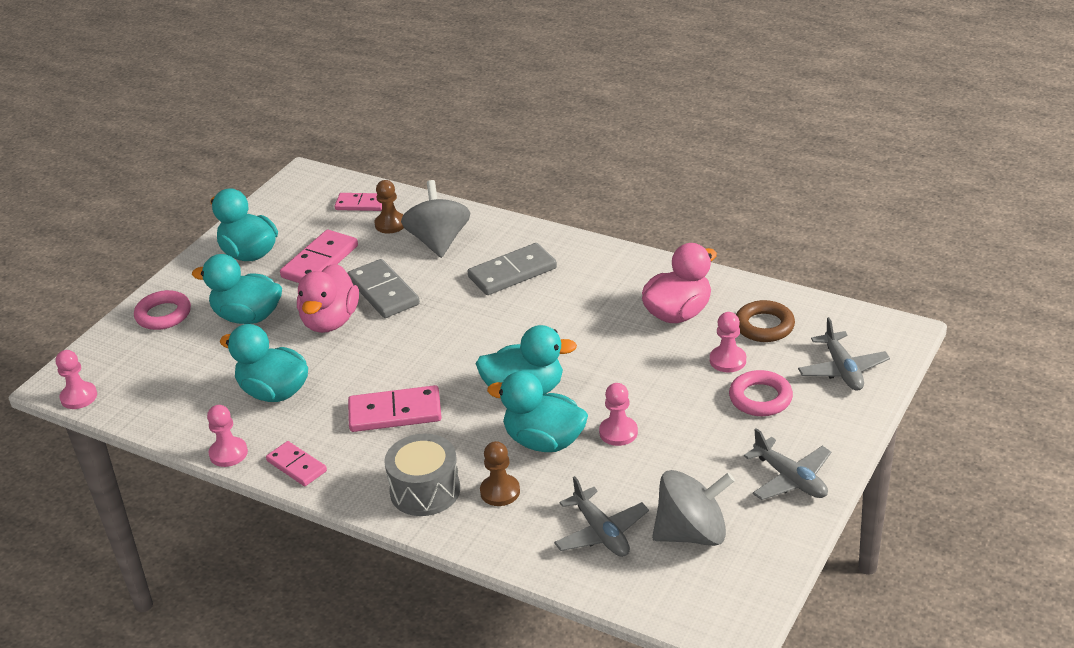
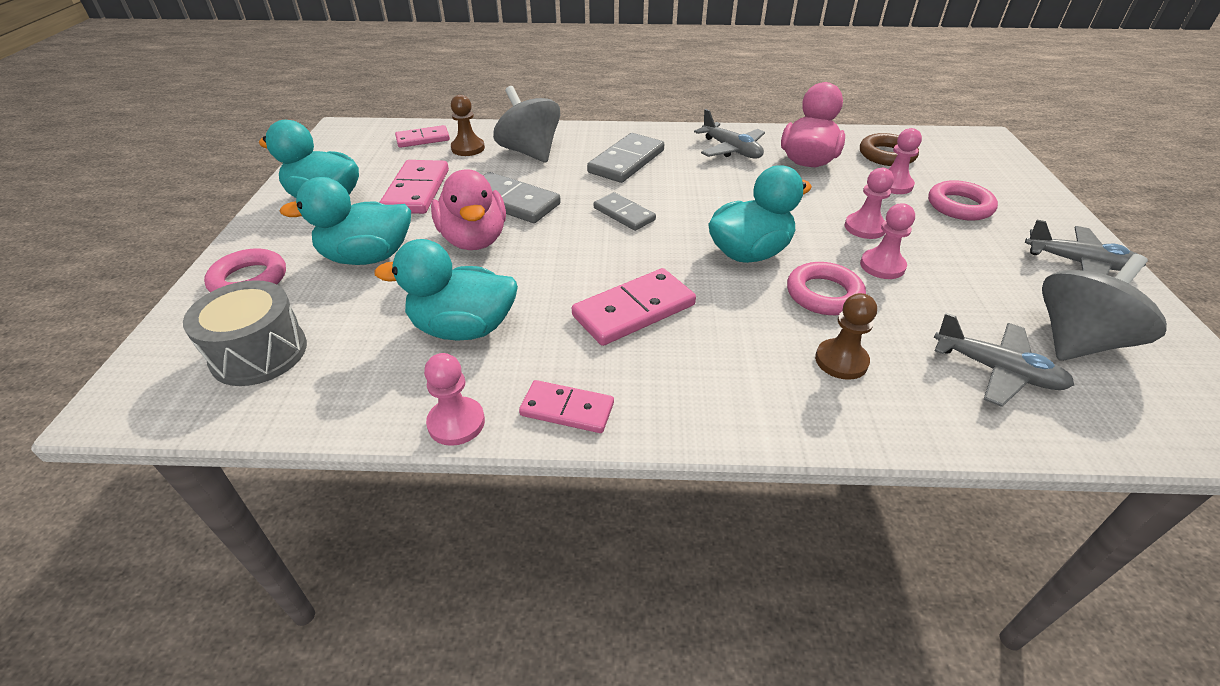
camera: 30 degrees left, 5 degrees up
pink pawn [56,350,97,409] -> pink pawn moved to [845,168,894,239]
grey drum [384,434,460,516] -> grey drum moved to [183,280,307,386]
turquoise duck [487,371,588,452] -> pink ring [787,262,866,315]
grey plane [798,317,890,391] -> grey plane moved to [694,109,765,159]
none -> grey domino [594,192,656,231]

